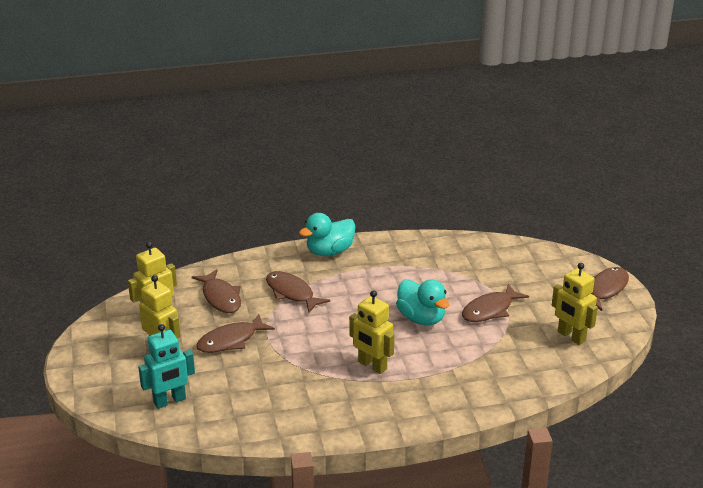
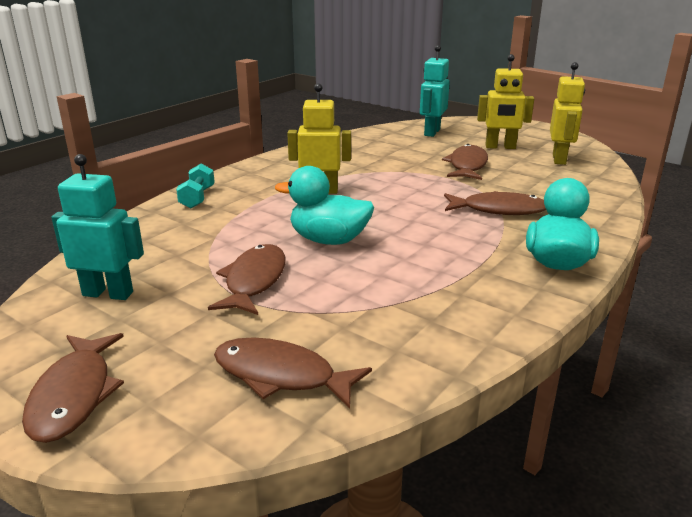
camera: 140 degrees right, 5 degrees down
brown fish [192,269,241,313] -> brown fish moved to [214,337,372,409]
yellow robot [552,263,598,345] -> turquoise robot [51,154,144,300]
none -> turquoise dumbbell [176,164,215,208]

